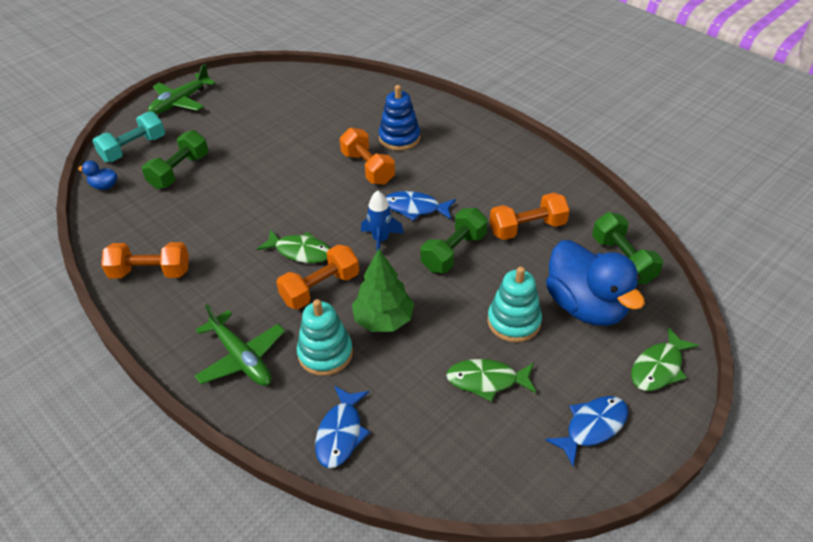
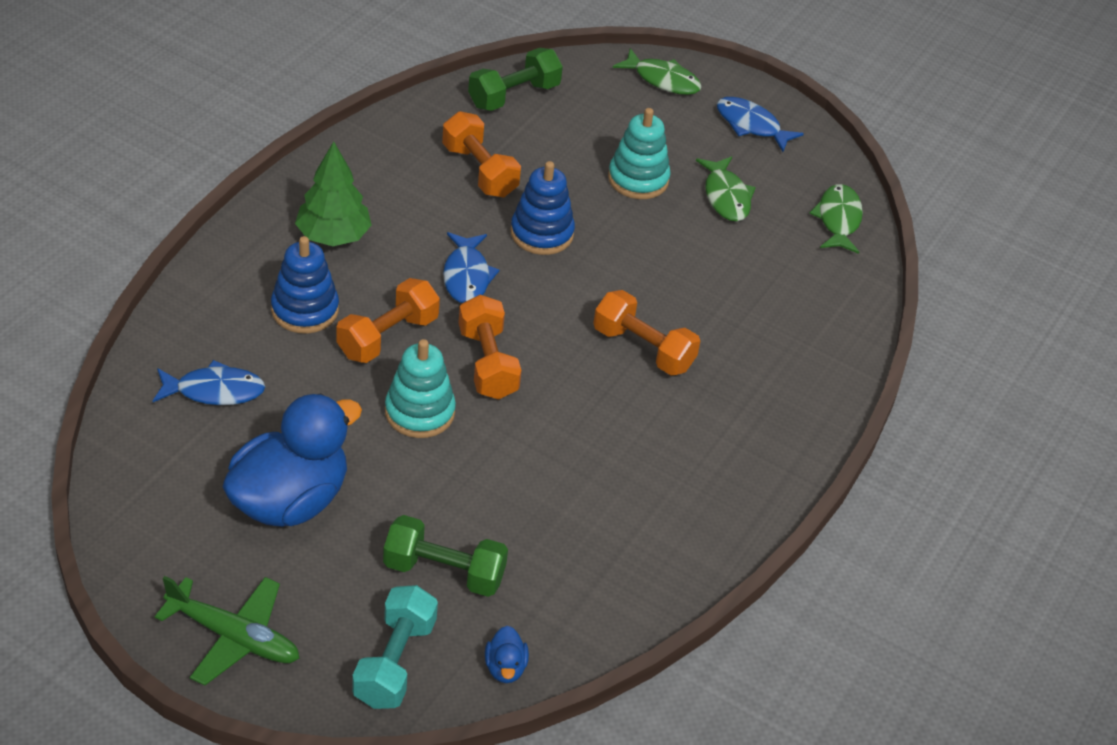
camera: 110 degrees left, 0 degrees up
turquoise dumbbell [93,111,165,162] -> turquoise dumbbell turned 75 degrees clockwise [352,585,438,709]
orange dumbbell [101,242,189,278] -> orange dumbbell moved to [458,295,522,400]
green plane [195,304,285,386] -> none
green fish [257,229,331,263] -> green fish moved to [809,184,863,254]
turquoise stacking toy [297,299,353,376] -> turquoise stacking toy moved to [385,339,456,438]
blue fish [315,386,370,468] -> blue fish moved to [153,360,265,405]
green tree [352,249,414,332] -> green tree moved to [295,141,372,246]
blue rocket [361,190,404,251] -> none
green dumbbell [421,208,488,273] -> blue stacking toy [510,161,575,255]
blue duck [546,240,645,326] -> blue duck moved to [223,393,362,527]

